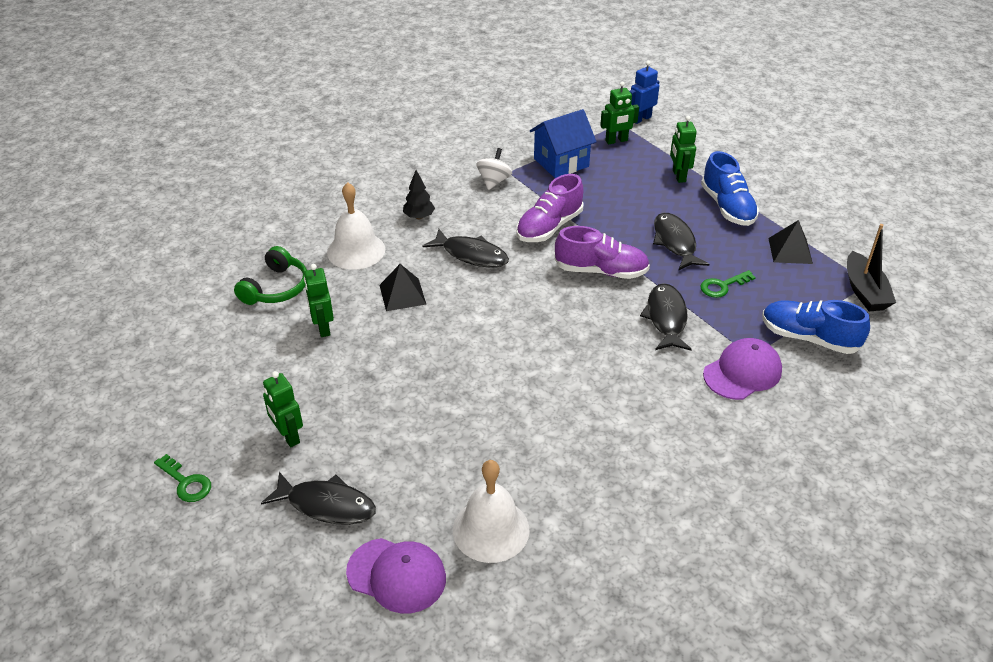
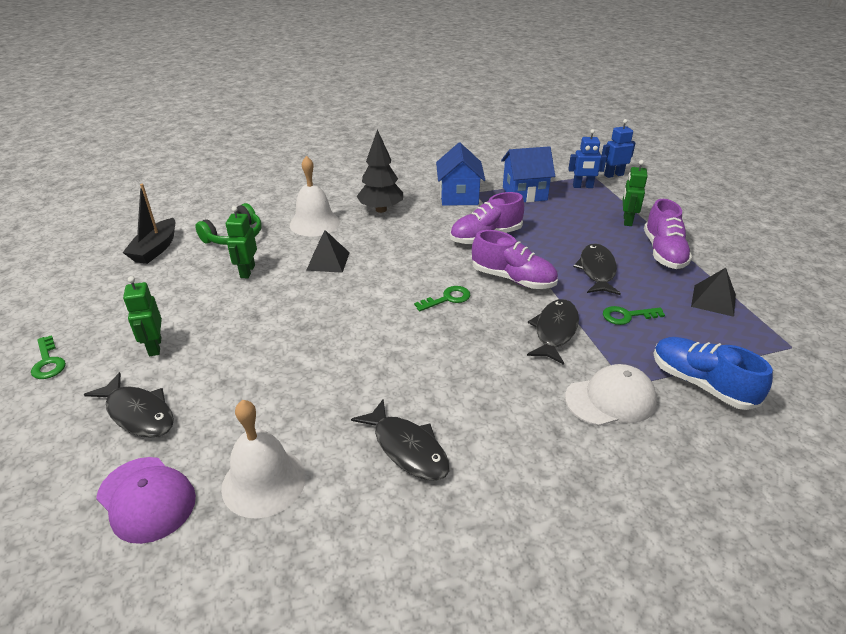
camera: 20 degrees right, 5 degrees down
black tree [403,170,435,219] -> black tree [357,129,403,213], size x1.67
black fish [423,229,509,268] -> black fish moved to [351,400,450,480]
white spinning top [476,148,512,190] -> blue house [436,143,485,206]
green robot [600,81,639,144] -> blue robot [568,129,607,188]
blue shoe [701,151,759,226] -> purple shoe [644,199,692,269]
purple cap [703,338,782,400] -> white cap [565,364,657,426]
black boat [847,224,896,311] -> black boat moved to [122,184,175,264]
none -> green key [414,286,470,311]

